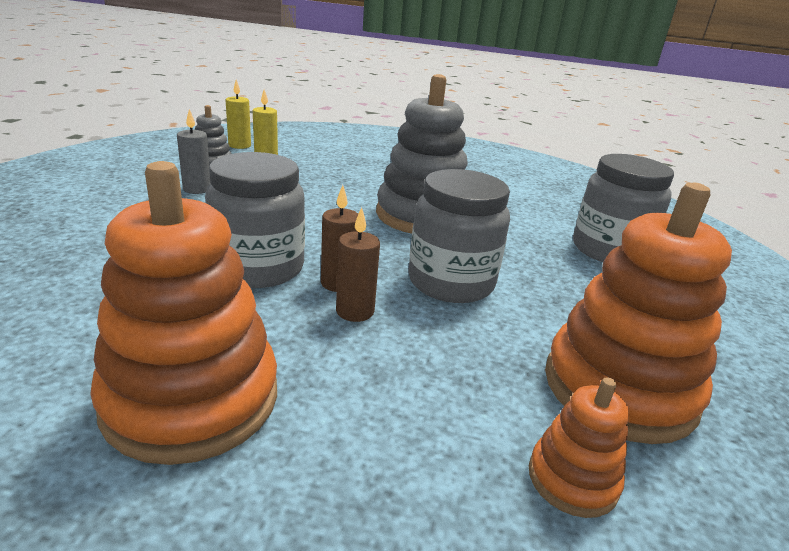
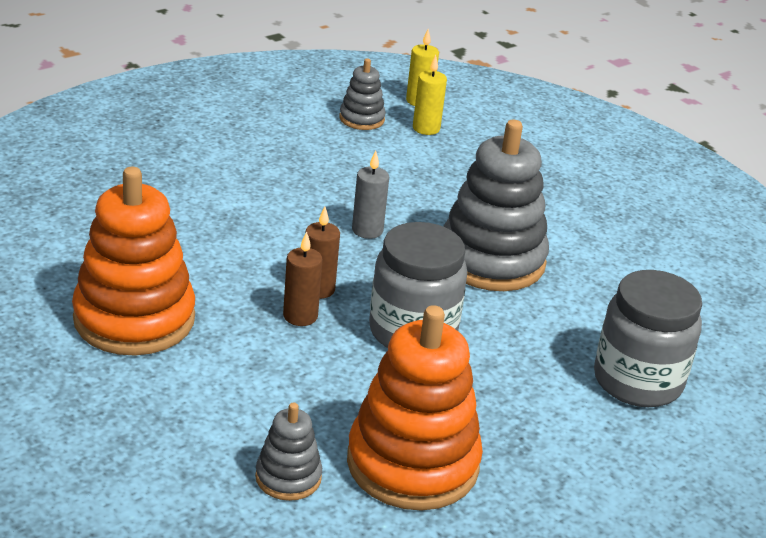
camera: 40 degrees right, 5 degrees up
grey candle [177,109,210,194] -> grey candle moved to [352,151,389,239]
grey jar [205,152,305,288] -> none
orange stacking toy [529,377,629,518] -> grey stacking toy [255,403,322,501]

